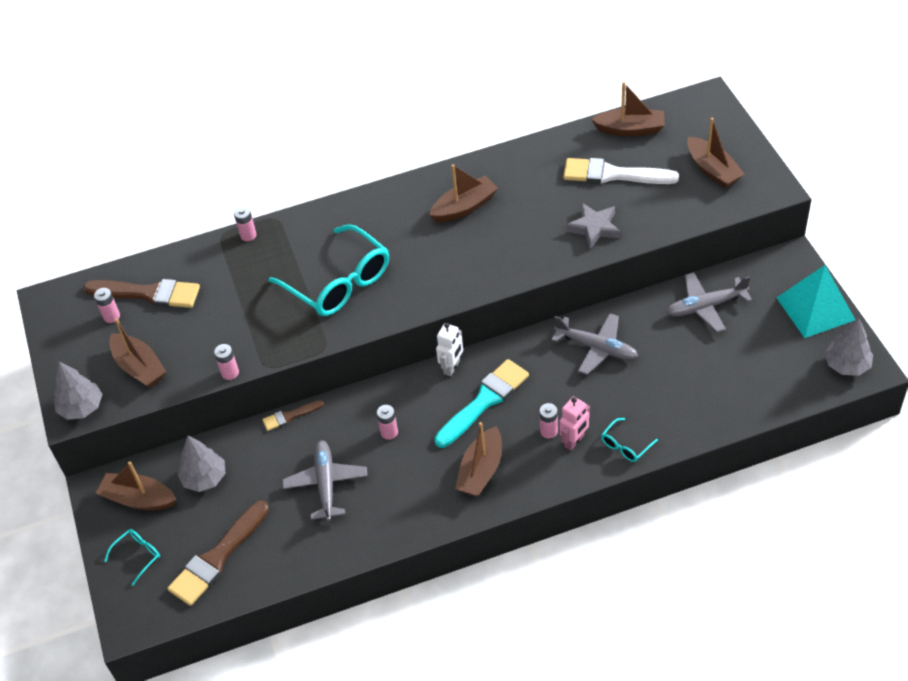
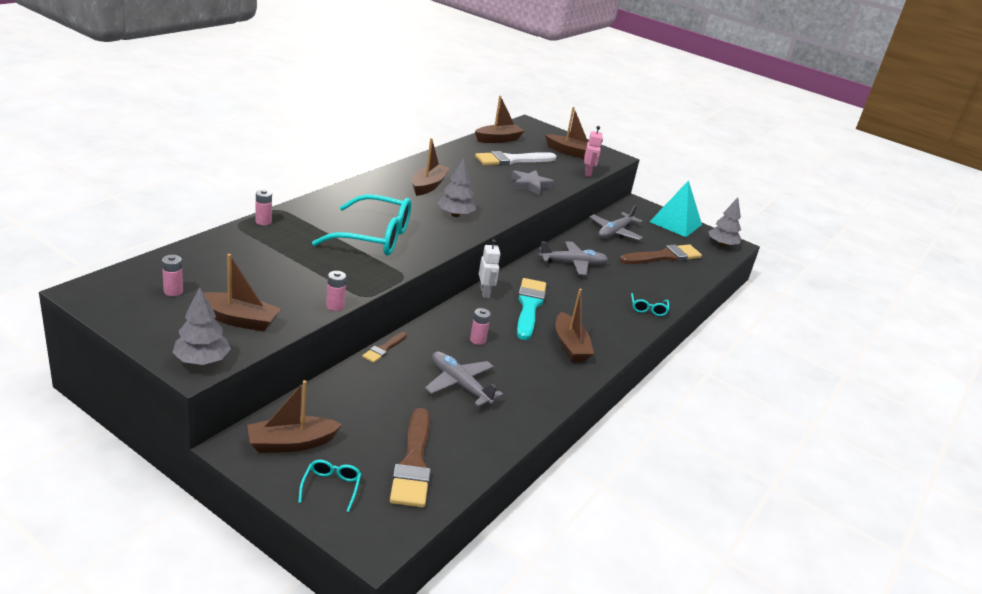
camera: 45 degrees left, 20 degrees down
brown brush [83,279,200,308] -> brown brush moved to [620,244,702,264]
grey tree [178,435,225,492] -> grey tree moved to [438,158,476,217]
pink battery [539,403,558,439] -> none
pink robot [559,396,590,451] -> pink robot moved to [584,126,603,177]

